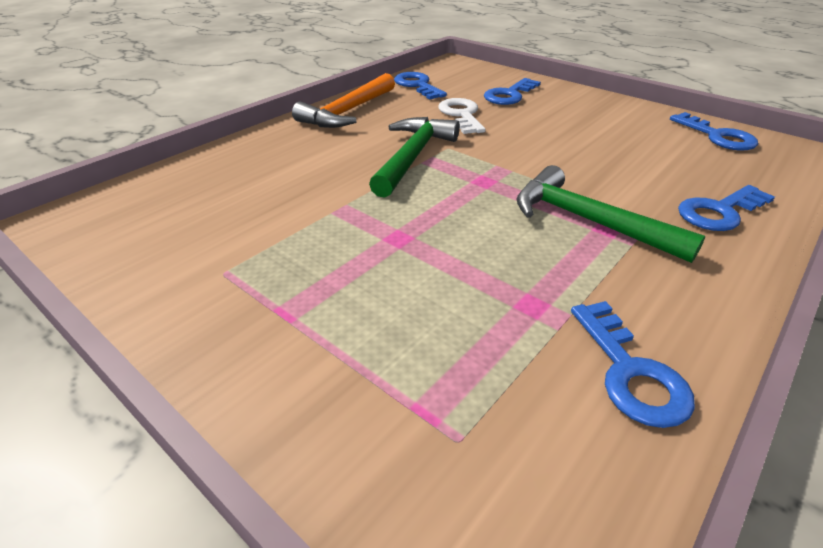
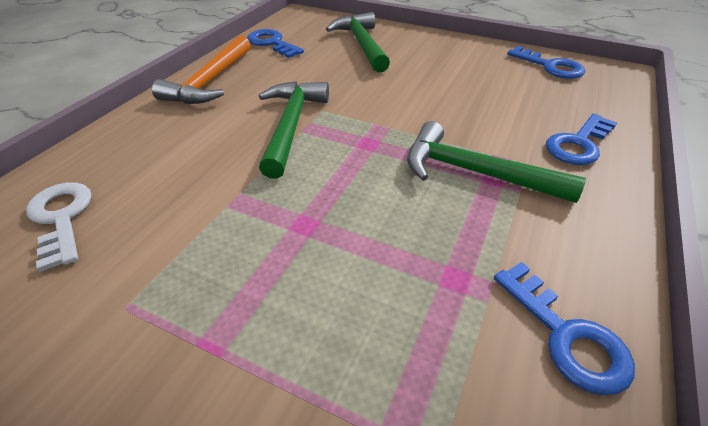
camera: 15 degrees left, 5 degrees up
white key [438,98,486,134] -> white key moved to [26,182,92,272]
blue key [484,78,541,105] -> green hammer [326,12,390,73]

